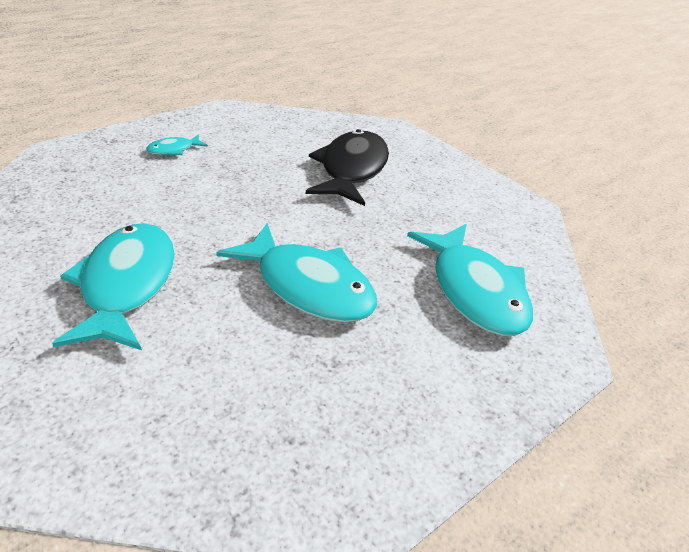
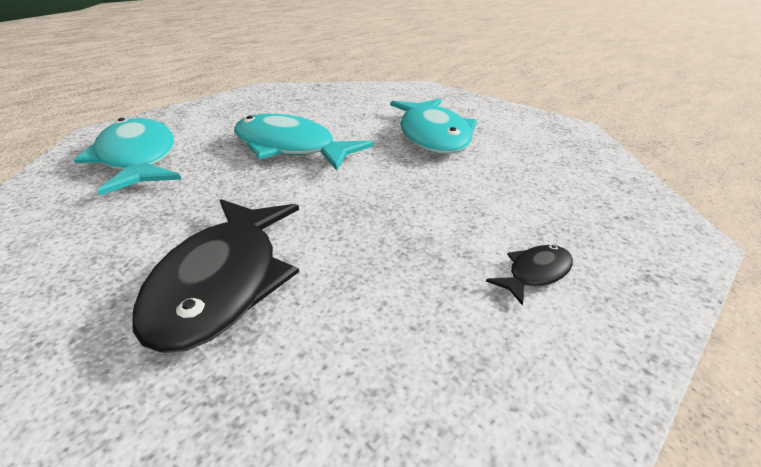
camera: 175 degrees right, 5 degrees down
turquoise fish [146,134,208,155] -> black fish [486,245,573,305]

